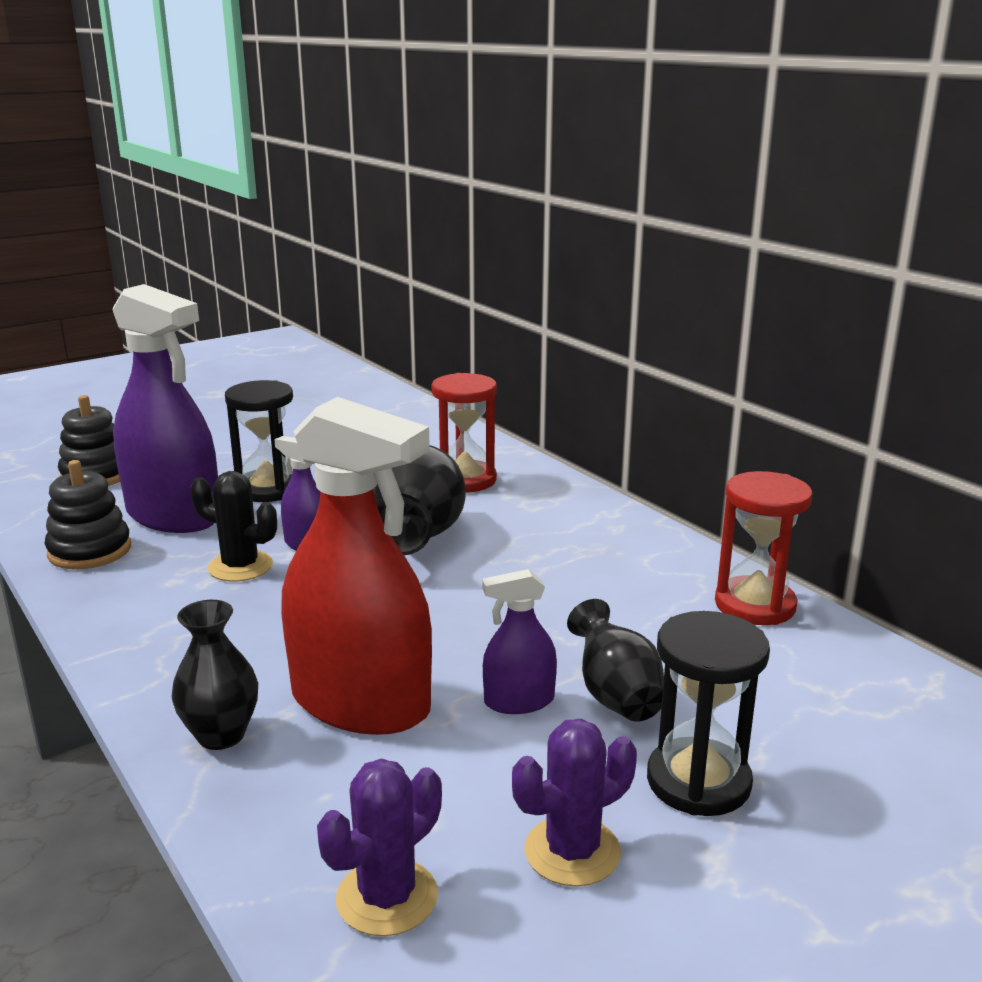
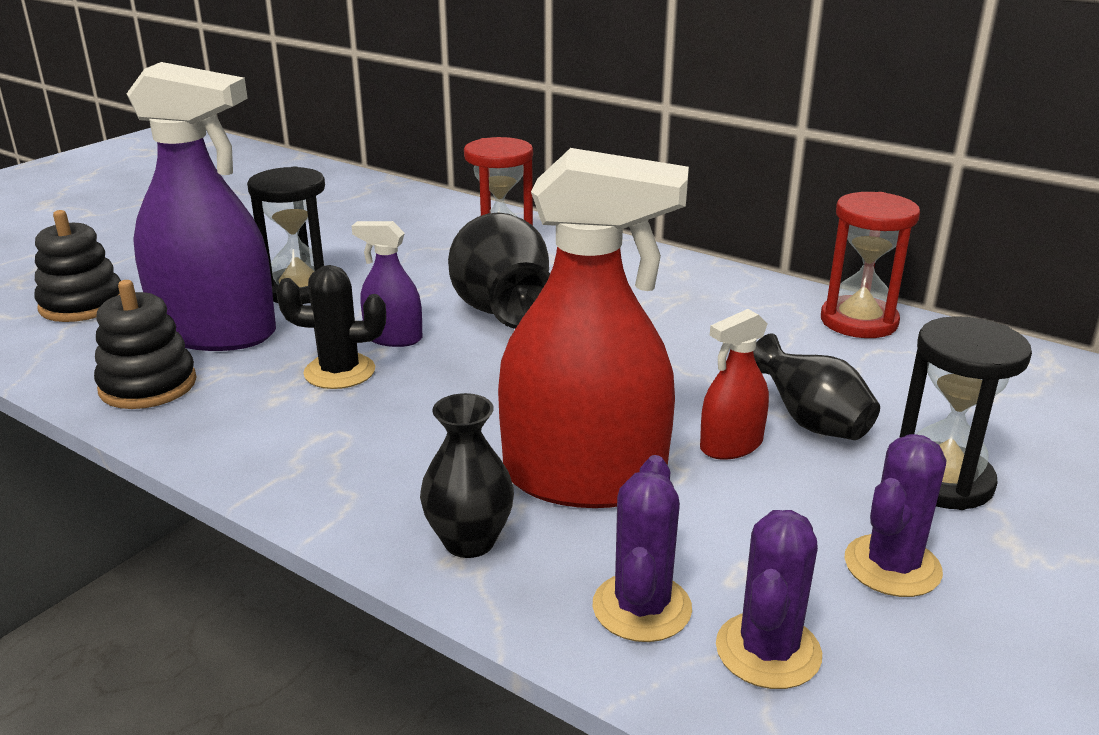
camera: 20 degrees left, 5 degrees up
purple spray bottle [482,569,557,714] -> red spray bottle [700,309,769,460]
none -> purple cactus [593,455,692,642]

